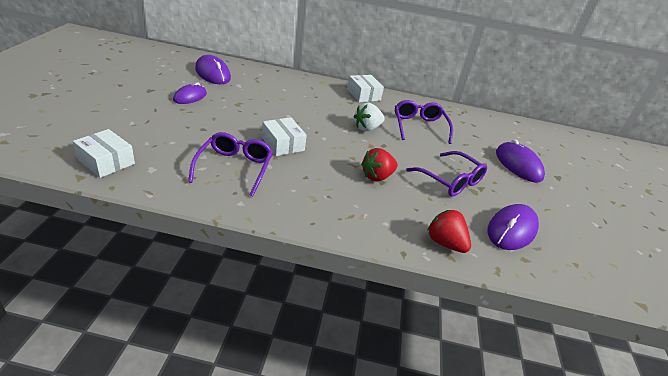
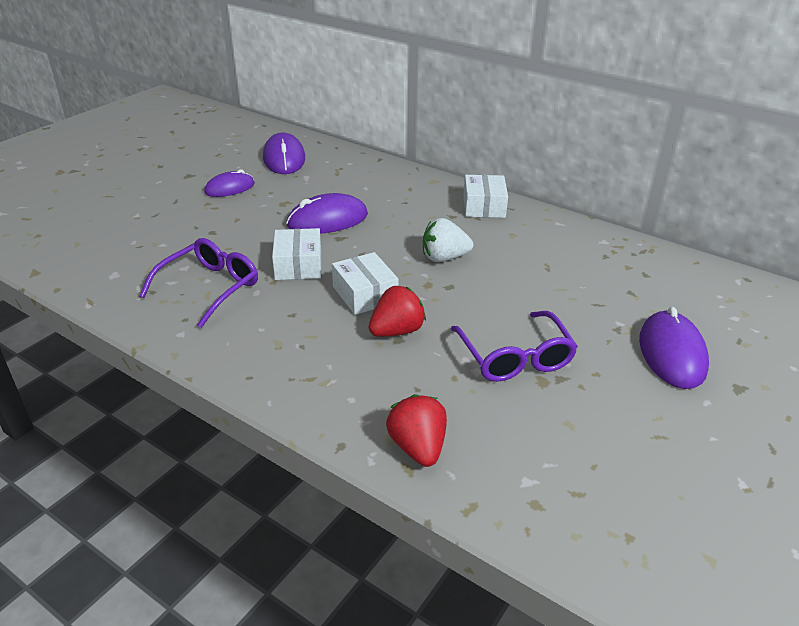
camera: 30 degrees right, 0 degrees up
white box [73,129,135,178] -> white box moved to [332,252,399,315]
red strawberry [361,148,398,182] -> red strawberry turned 150 degrees clockwise [368,286,426,337]
purple glasses [395,100,453,144] -> none
purple mouse [487,204,539,250] -> purple mouse moved to [286,193,368,234]

